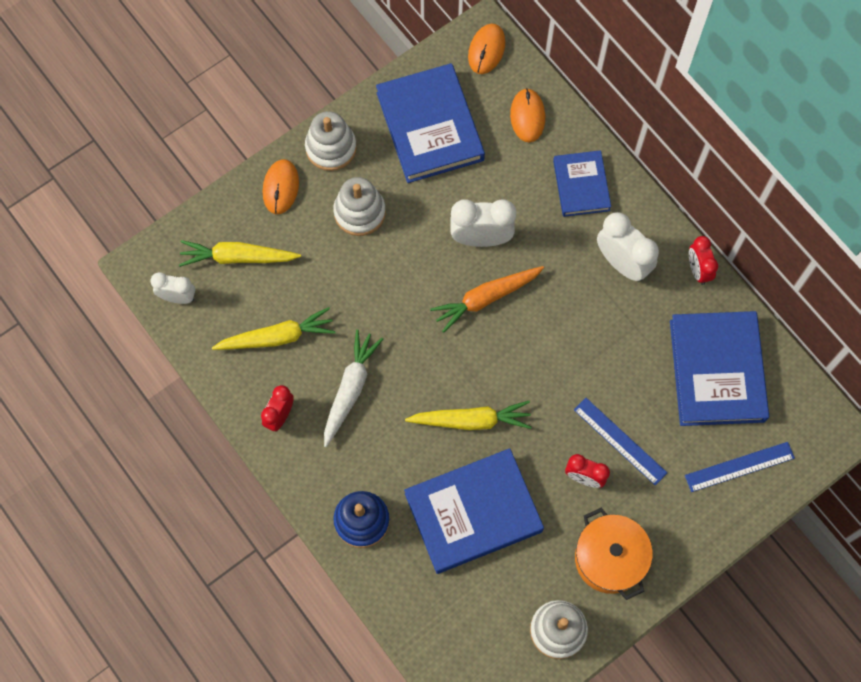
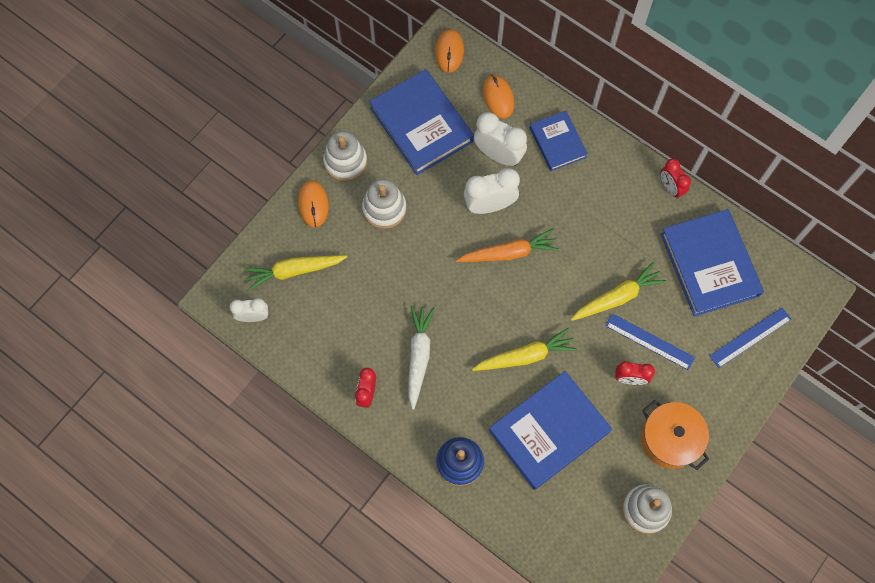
camera: 15 degrees left, 0 degrees up
yellow carrot [212,307,336,350] -> yellow carrot moved to [571,262,666,321]
orange carrot [430,266,544,333] -> orange carrot turned 150 degrees counterclockwise [456,229,559,262]
white clock [597,212,659,281] -> white clock moved to [474,112,527,166]

